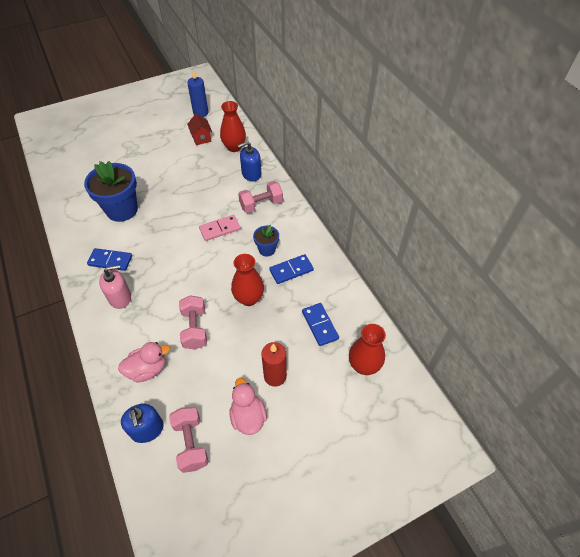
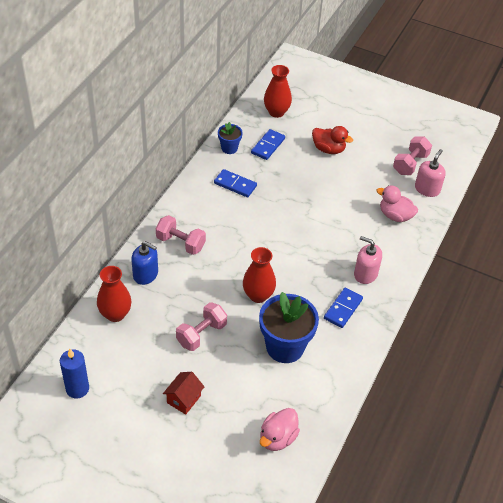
camera: 130 degrees left, 5 degrees down
blue domino [87,248,132,271] -> blue domino turned 60 degrees clockwise [324,288,363,328]
blue soap dispenser [121,404,164,443] -> pink soap dispenser [415,149,446,197]
pink dumbbell [179,295,207,350] -> pink dumbbell moved to [176,302,227,351]
red house [187,114,212,145] -> red house moved to [163,372,204,415]
pink domino [199,215,241,241] -> none
pink duck [229,378,267,435] -> pink duck moved to [260,408,300,451]
red vase [231,254,264,306] -> red vase moved to [243,247,276,303]
blue flower pot [253,225,279,257] -> blue flower pot moved to [218,122,243,154]
red candle [261,342,287,387] -> red duck [312,126,353,154]

